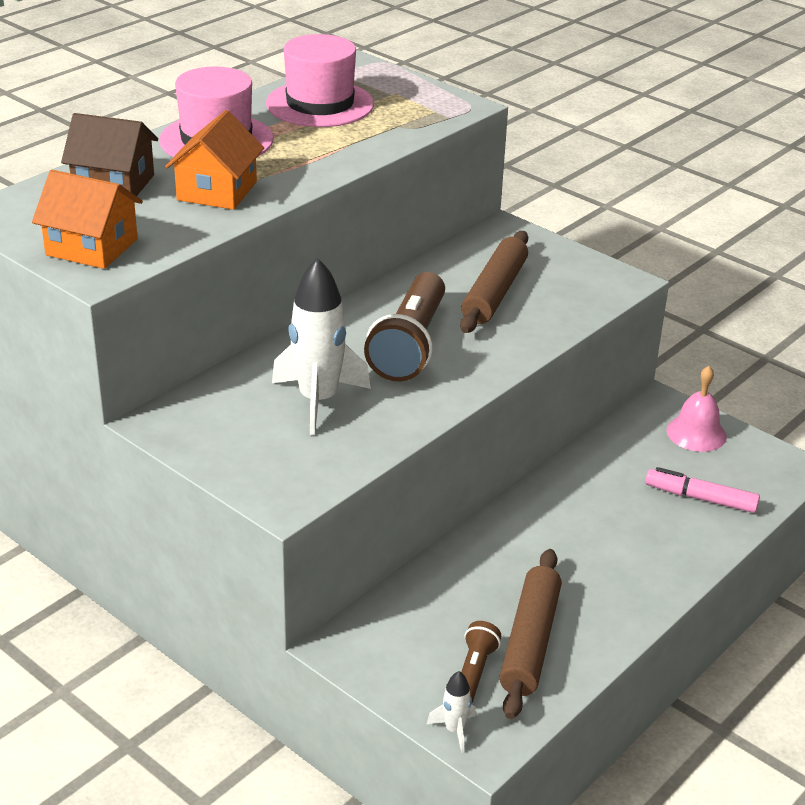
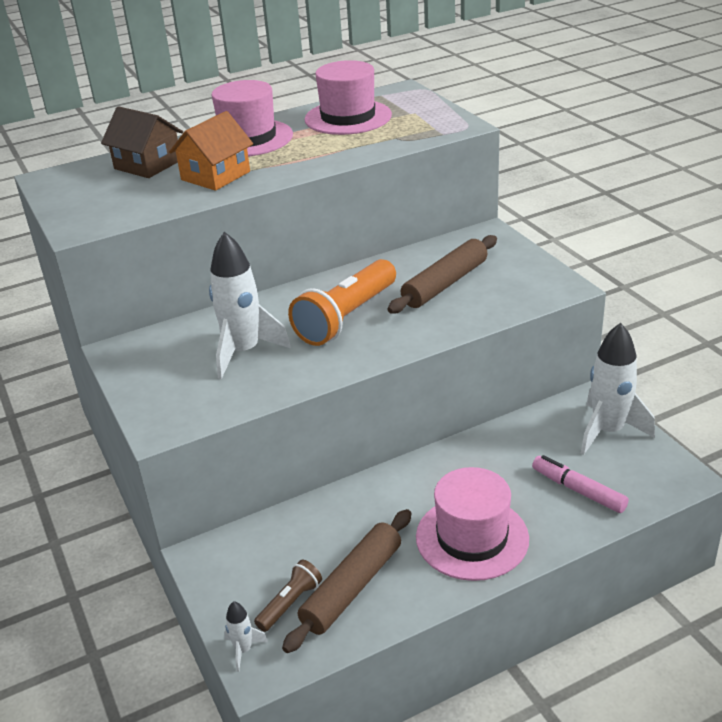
camera: 25 degrees right, 0 degrees up
orange house [32,170,143,269] -> none
brown flashlight [364,272,445,381] -> orange flashlight [288,259,396,346]
pink bell [666,366,727,452] -> white rocket [581,323,655,455]
none -> pink hat [416,467,529,581]

